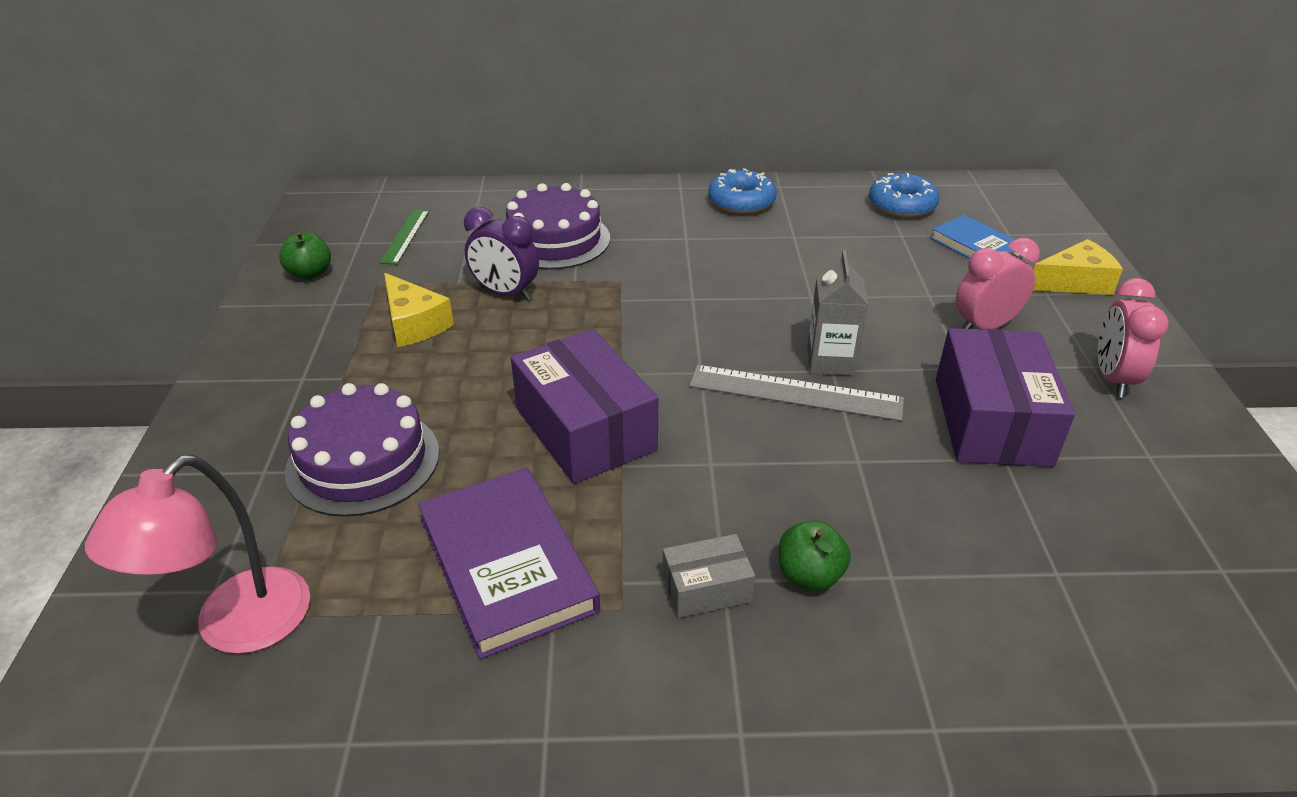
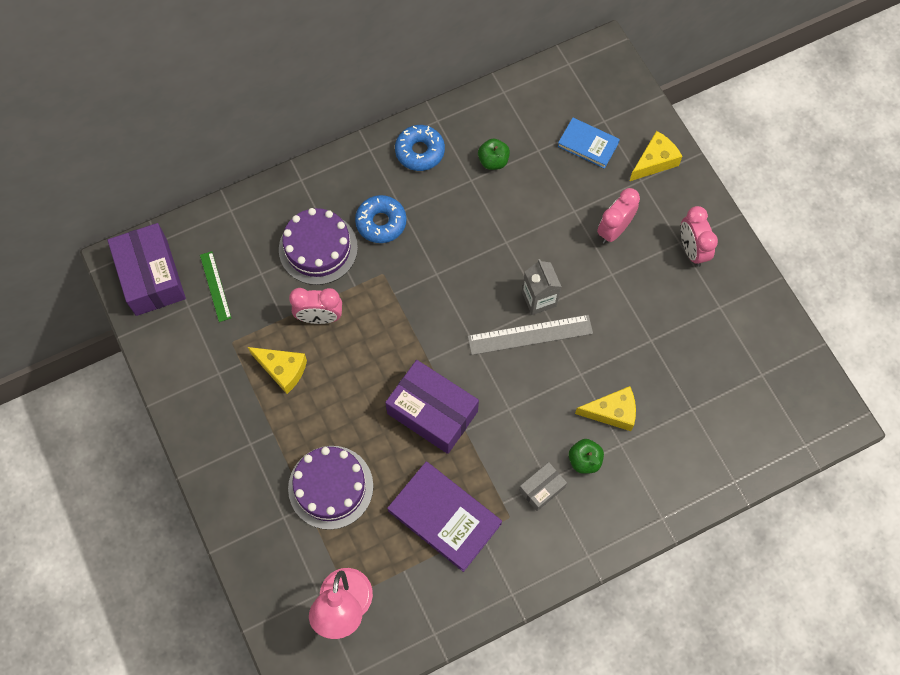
camera: 25 degrees left, 30 degrees up
green apple [279,232,331,280] -> green apple moved to [478,139,510,170]
purple clock [464,207,539,300] -> pink clock [289,288,342,324]
blue donut [869,173,940,218] -> blue donut moved to [355,195,406,243]
purple box [936,328,1075,467] -> purple box moved to [108,223,186,316]
none -> yellow cheese [575,386,636,431]

